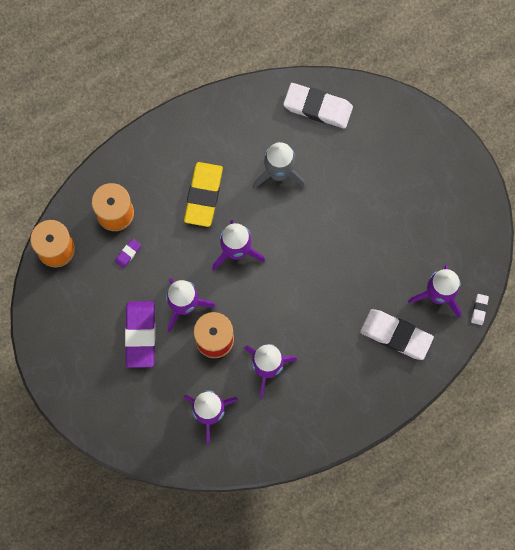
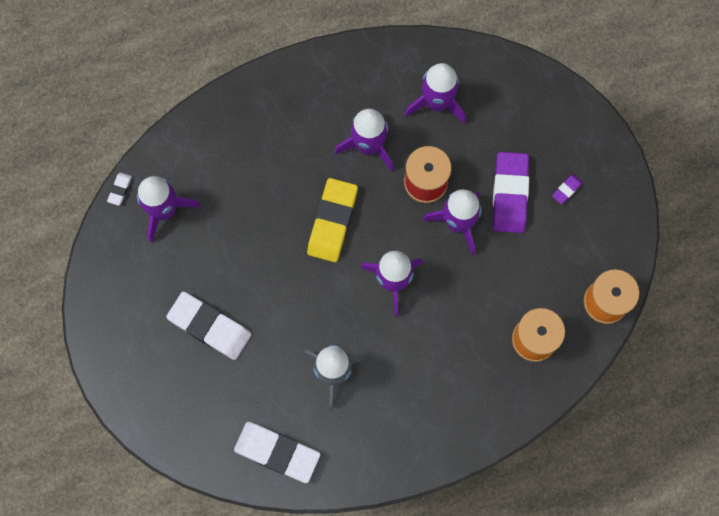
camera: 175 degrees left, 0 degrees up
purple eraser [115,239,141,268] -> purple eraser moved to [552,174,583,204]
yellow eraser [184,162,223,227] -> yellow eraser moved to [307,178,358,262]
white eraser [360,309,434,360] -> white eraser moved to [166,292,251,360]

